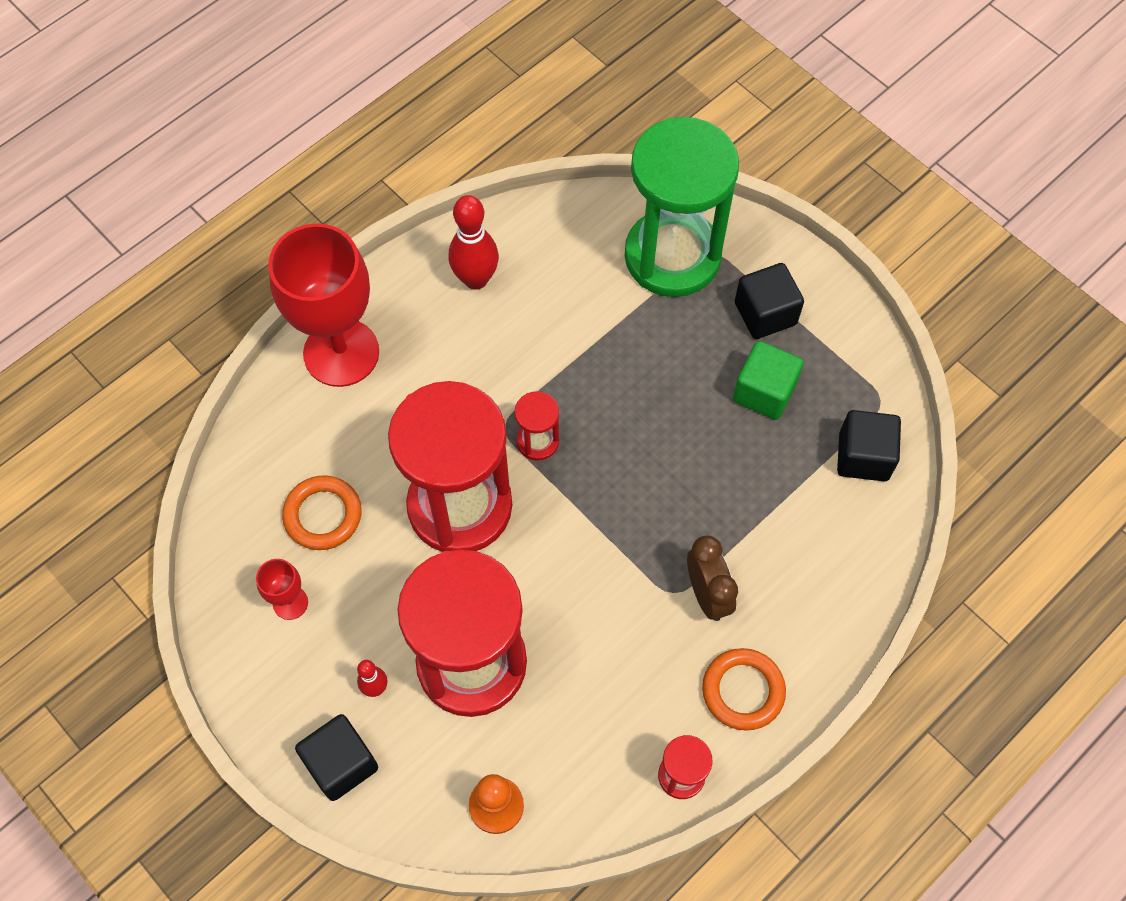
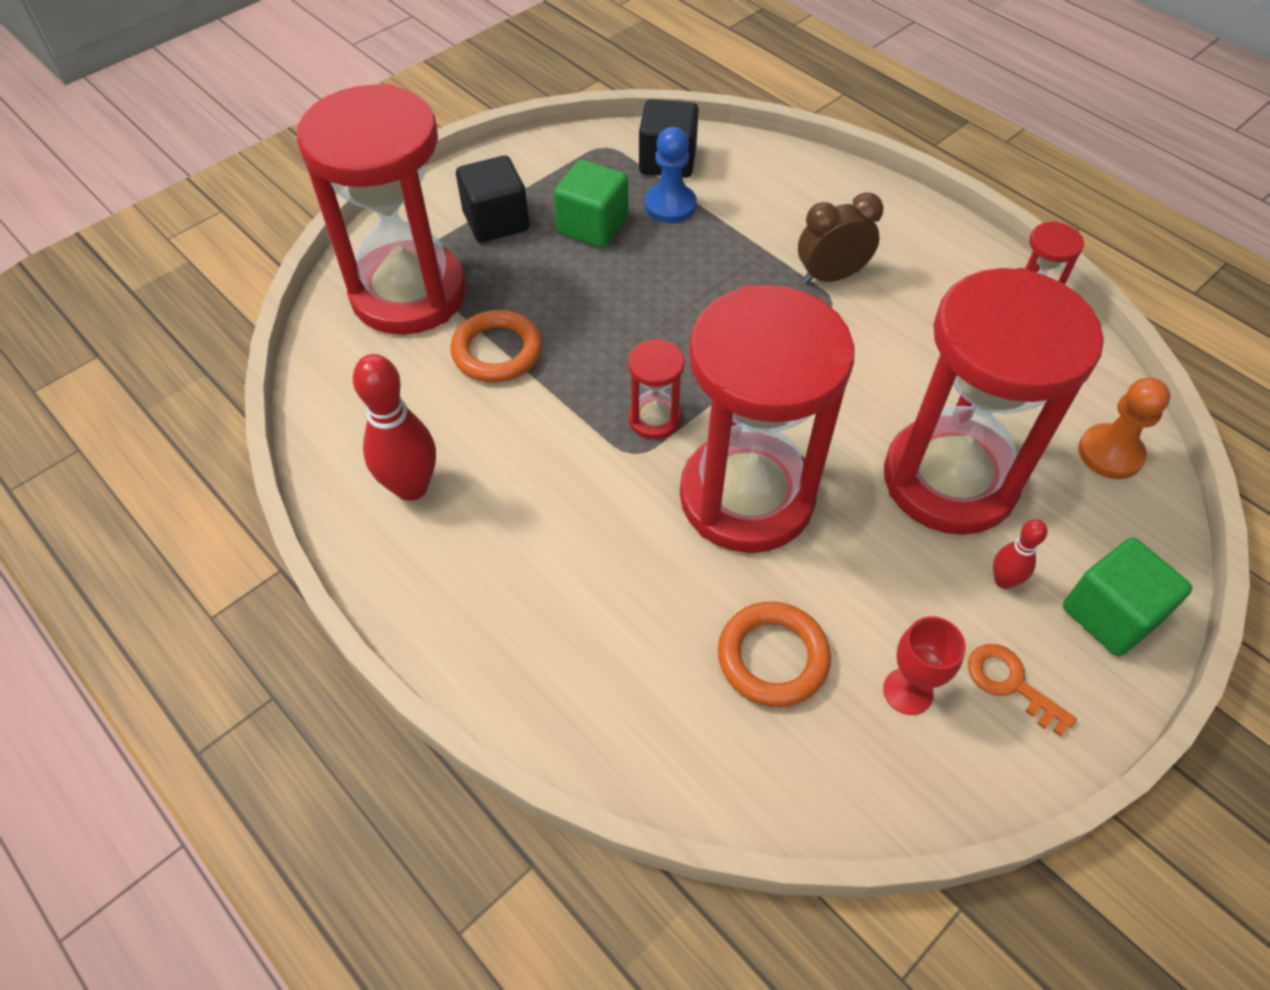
camera: 90 degrees left, 10 degrees down
red goblet [268,223,379,387] -> none
black cube [295,714,378,801] -> green cube [1063,538,1192,656]
green hourglass [625,117,739,297] -> red hourglass [297,84,467,335]
orange ring [702,648,786,731] -> orange ring moved to [450,310,542,383]
none -> blue pawn [645,127,696,223]
none -> orange key [968,644,1077,737]

